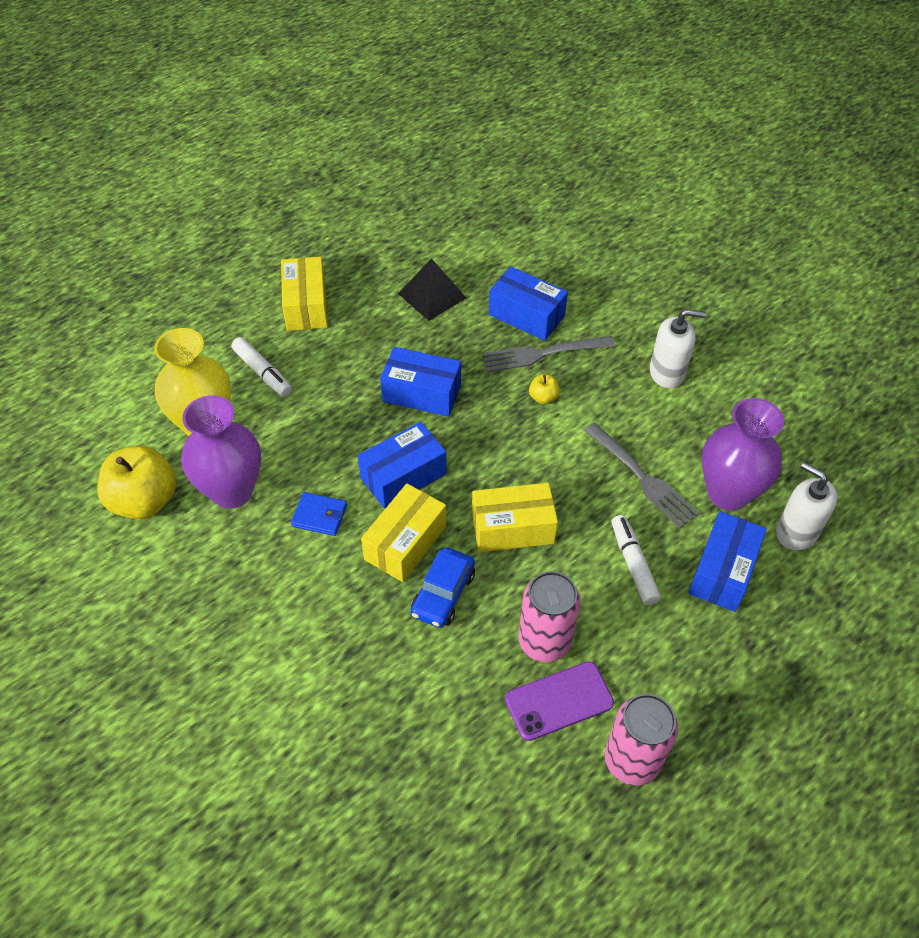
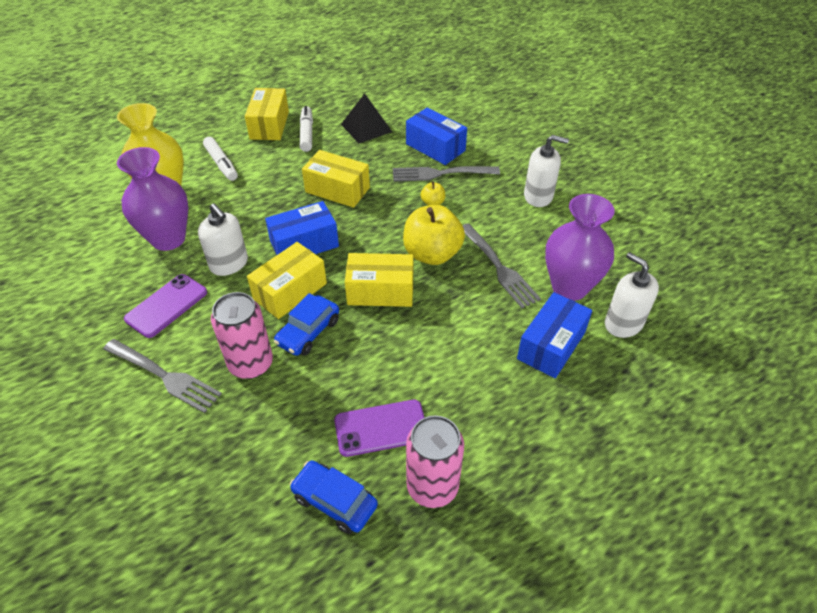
camera: 10 degrees right, 5 degrees down
yellow apple [97,445,177,519] -> yellow apple moved to [403,205,465,265]
blue wallet [291,492,347,536] -> white soap dispenser [198,203,248,276]
blue box [380,347,461,417] -> yellow box [302,150,370,208]
pink can [518,571,581,662] -> pink can moved to [211,292,273,379]
white marker [611,515,661,605] -> white marker moved to [300,106,313,152]
none -> grey fork [103,339,222,413]
none -> purple phone [124,274,207,338]
none -> blue car [290,460,378,534]

